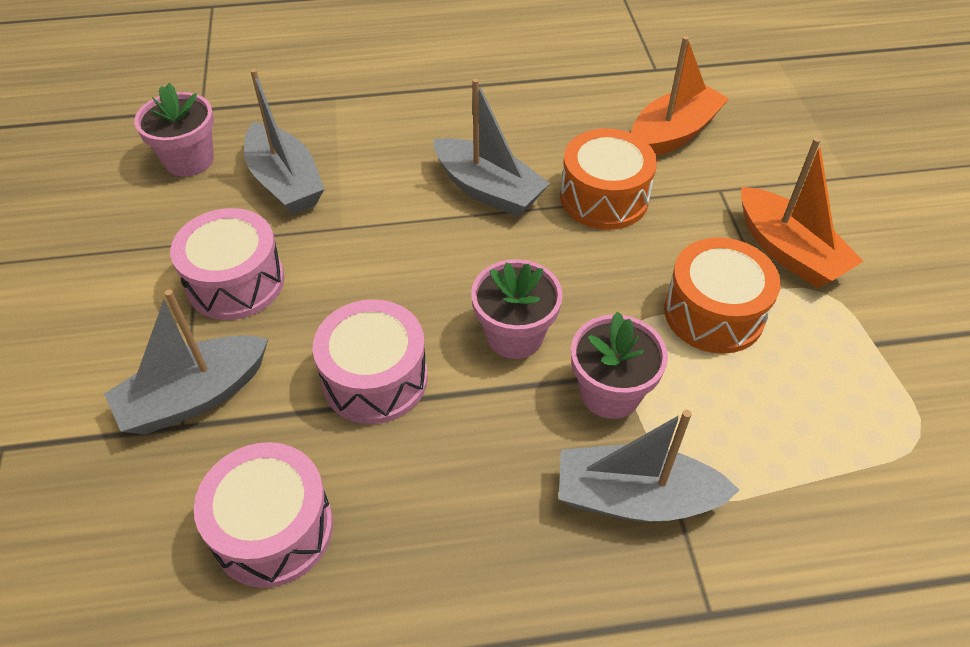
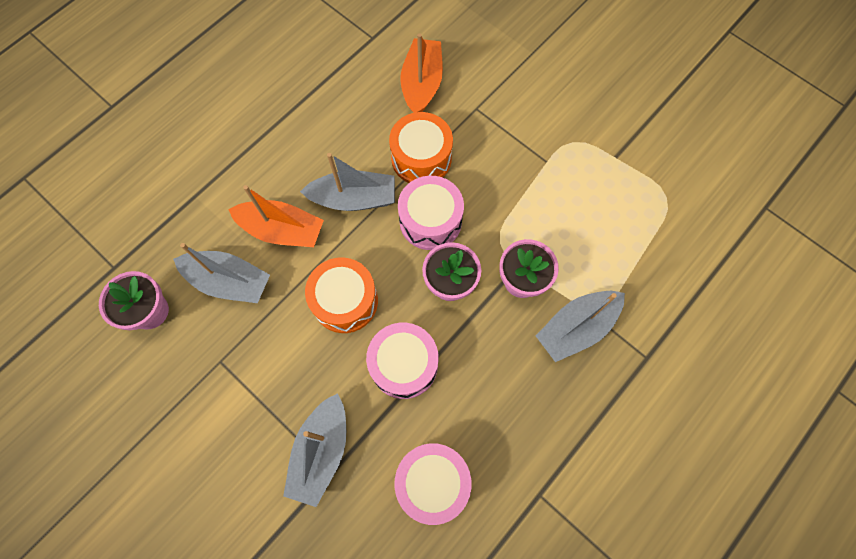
camera: 40 degrees left, 20 degrees up
pink drum [170,208,285,320] -> pink drum moved to [398,176,464,250]
orange drum [664,237,781,354] -> orange drum moved to [305,257,378,333]
orange boat [741,137,864,288] -> orange boat moved to [228,185,324,247]

